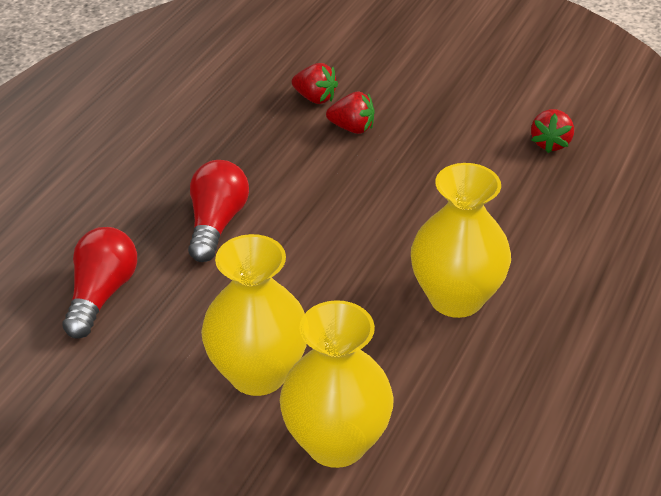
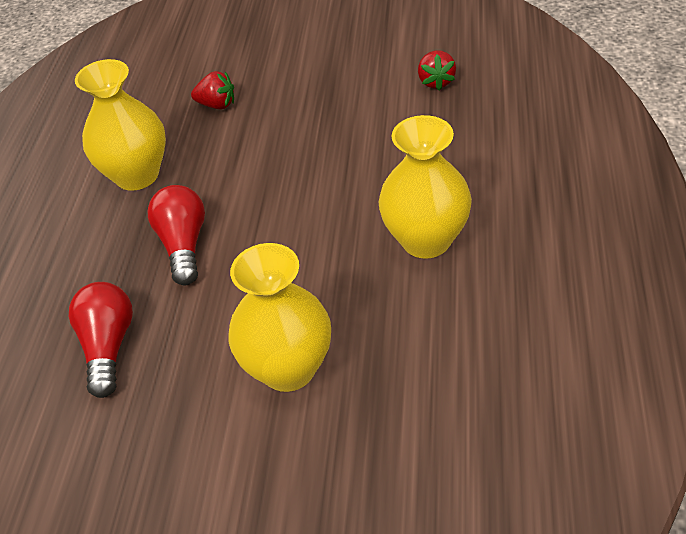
camera: 15 degrees left, 5 degrees up
yellow vase [280,300,394,468] -> yellow vase moved to [75,59,166,191]
red strawberry [326,91,375,134] -> none

